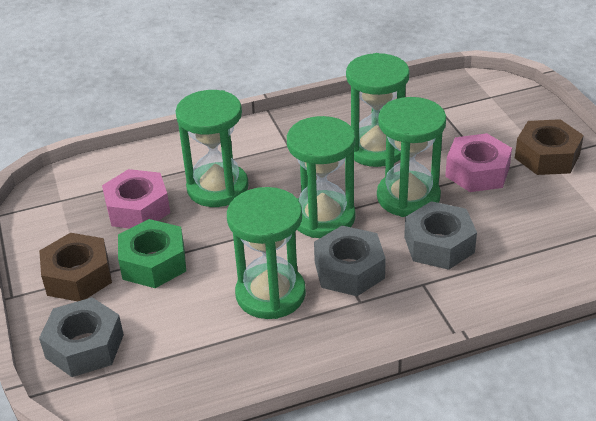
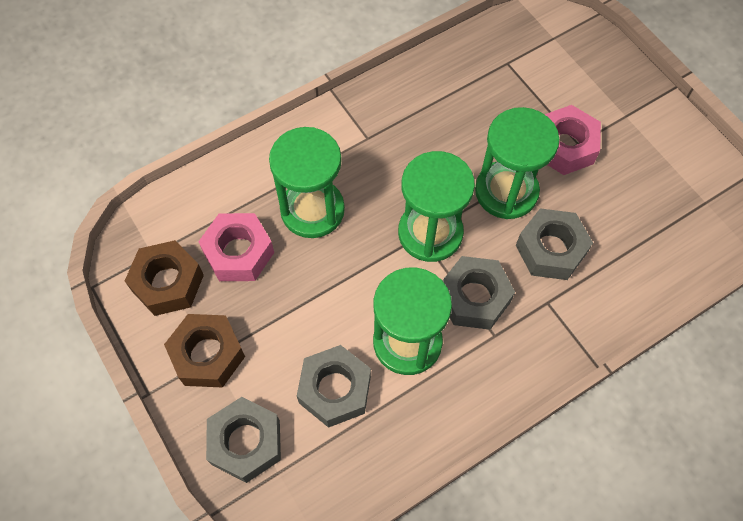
camera: 15 degrees left, 25 degrees up
green nut [118,219,186,288] -> none
green hourglass [346,53,410,167] -> none
brown nut [515,119,584,175] -> brown nut moved to [125,240,204,316]
none -> grey nut [297,345,371,428]

